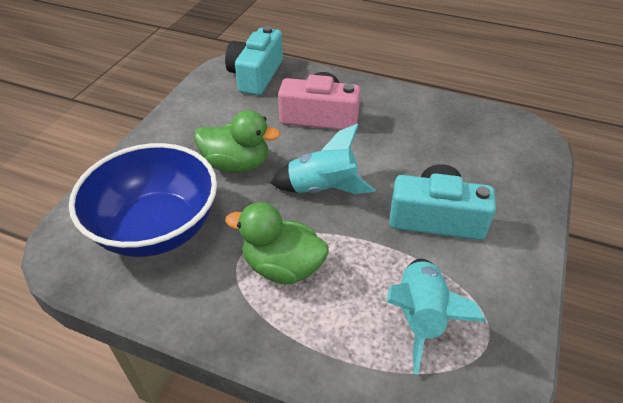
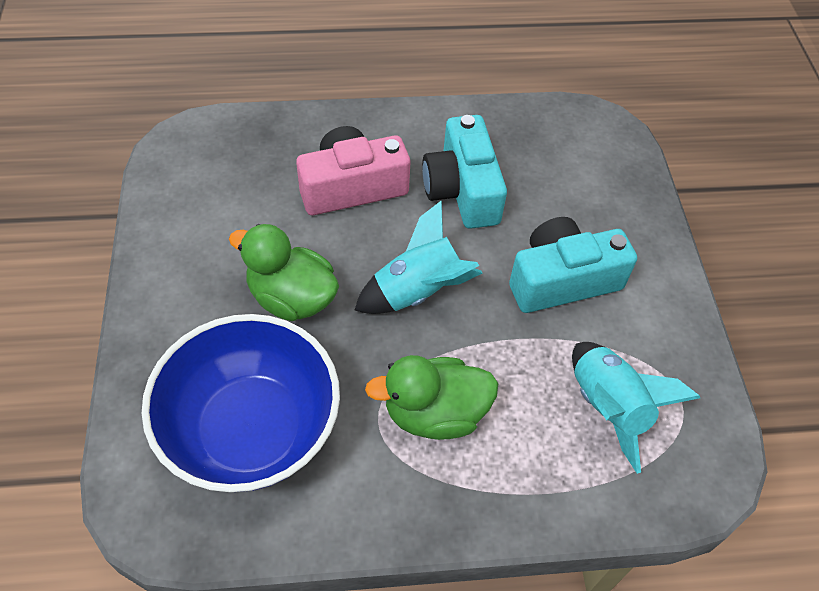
camera: 30 degrees left, 10 degrees up
green duck [194,110,280,173] -> green duck turned 135 degrees counterclockwise [229,224,339,321]
turquoise camera [225,26,283,95] -> turquoise camera moved to [422,115,507,229]

